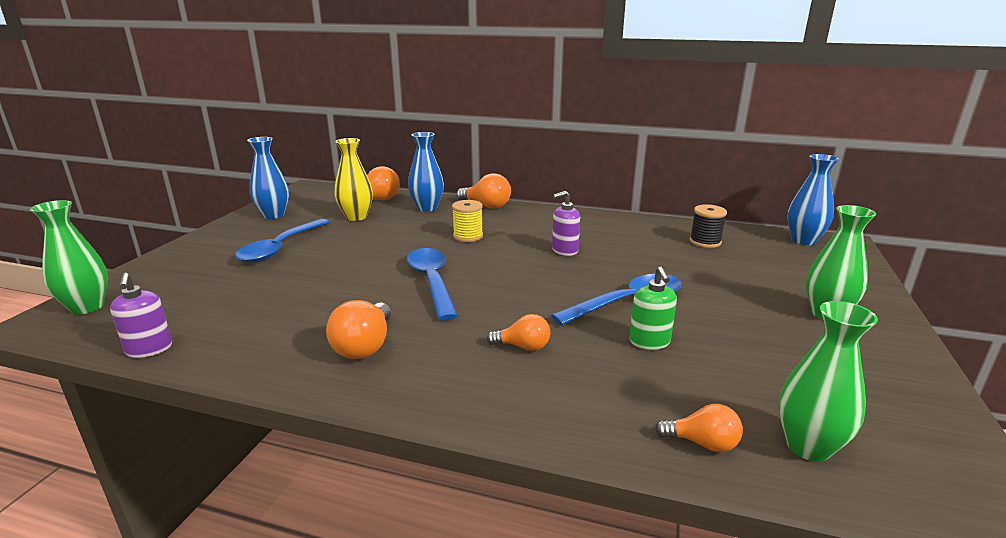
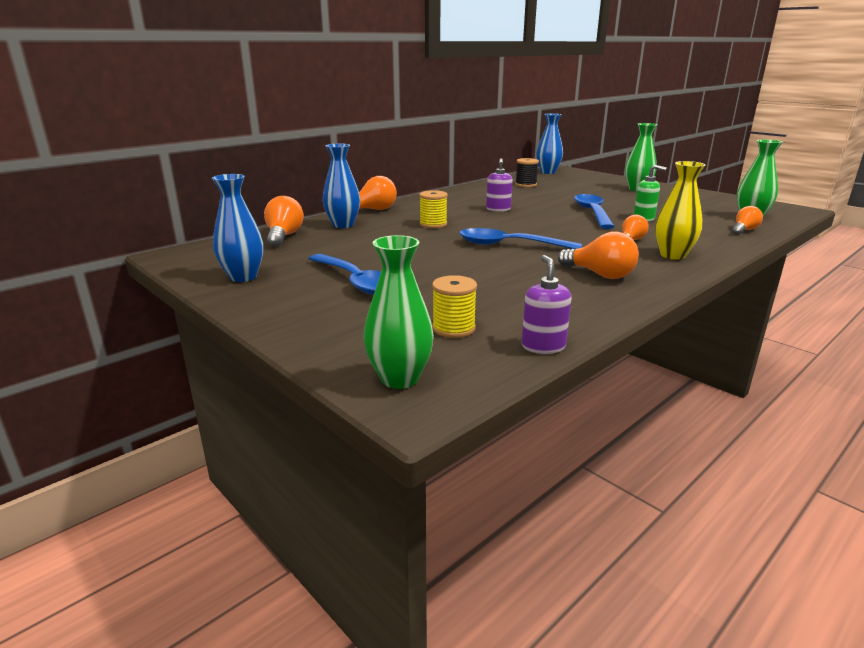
camera: 60 degrees left, 0 degrees up
purple soap dispenser [110,273,172,358] -> purple soap dispenser turned 105 degrees counterclockwise [522,255,571,354]
yellow vase [335,138,373,221] -> yellow vase moved to [655,161,705,260]
none -> yellow spool [432,275,477,338]

